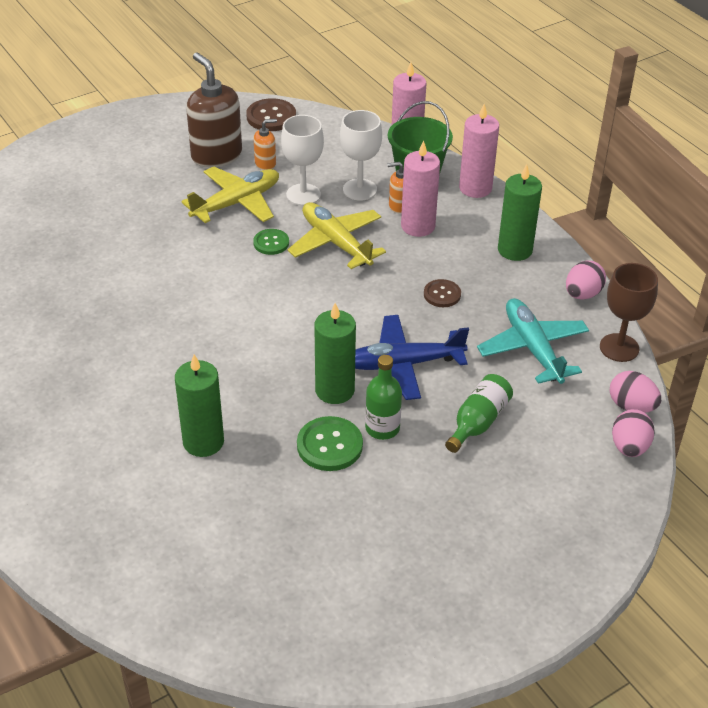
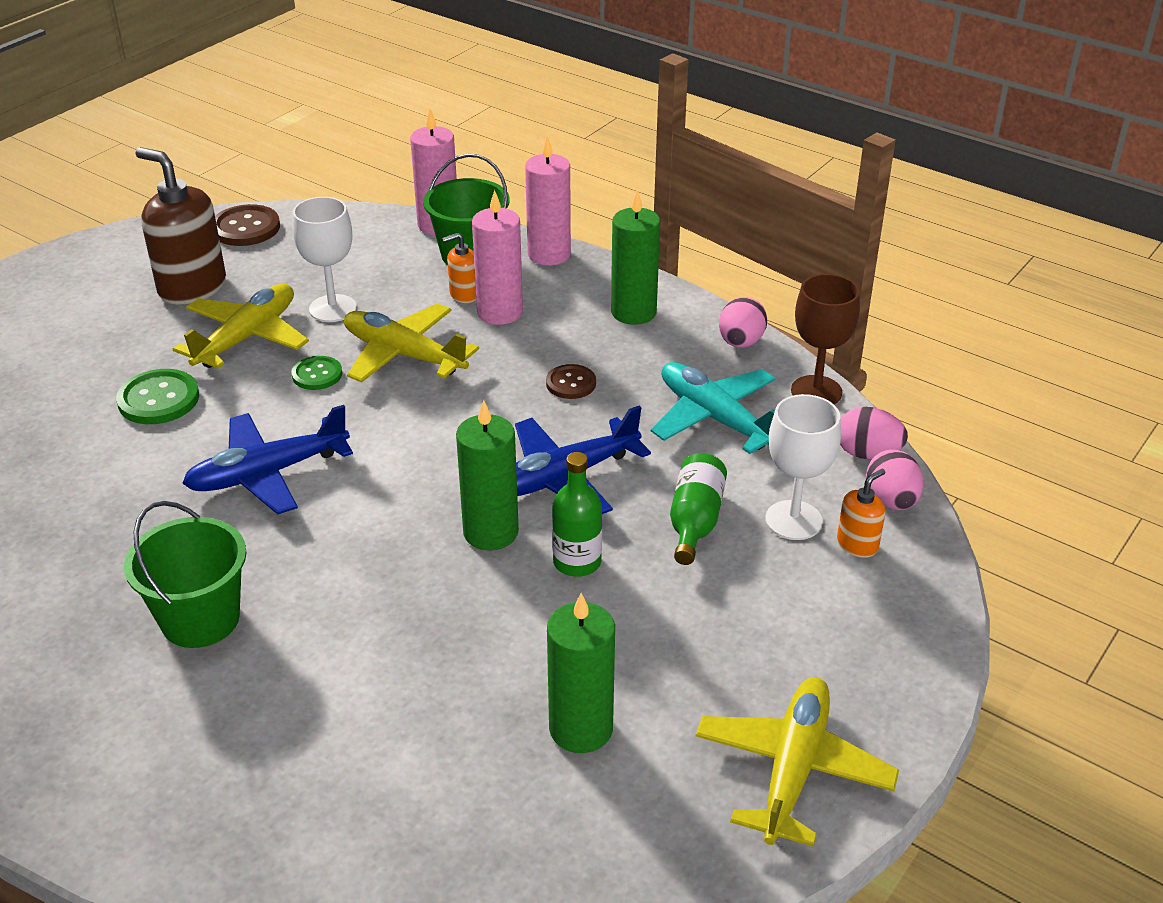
camera: 20 degrees left, 5 degrees down
green candle [175,354,224,457] -> green candle moved to [547,593,615,753]
orange soap dispenser [254,119,277,170] -> orange soap dispenser moved to [837,469,885,558]
green button [297,416,363,471] -> green button moved to [116,369,199,424]
white goblet [340,110,382,201] -> white goblet moved to [765,394,841,540]
none -> green bucket [124,501,246,648]
none -> blue plane [182,405,353,515]
none -> yellow plane [696,677,899,846]

